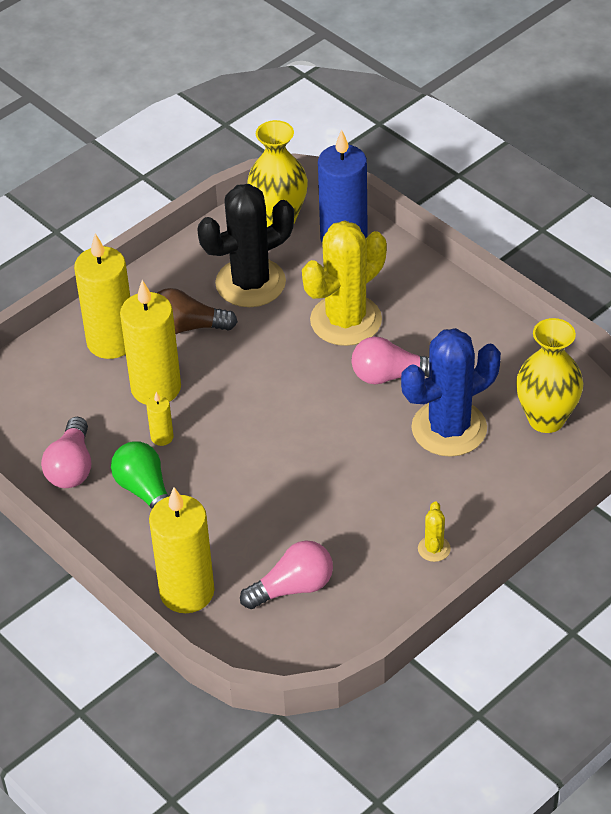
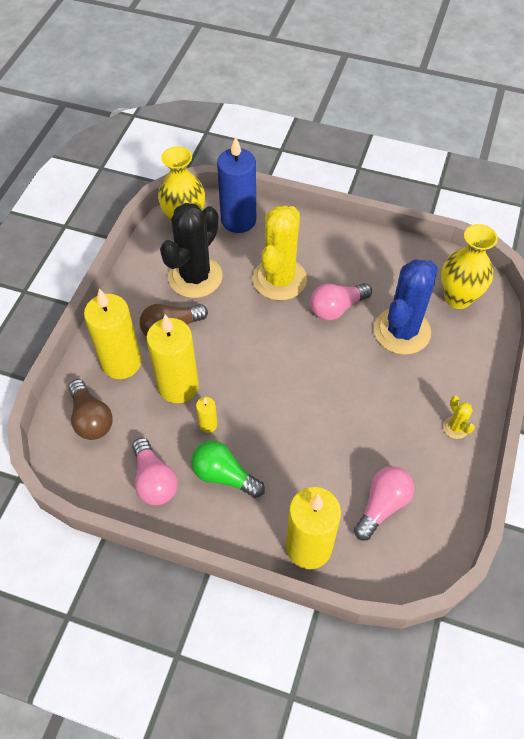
camera: 30 degrees left, 10 degrees up
none -> brown light bulb [68,379,113,440]

